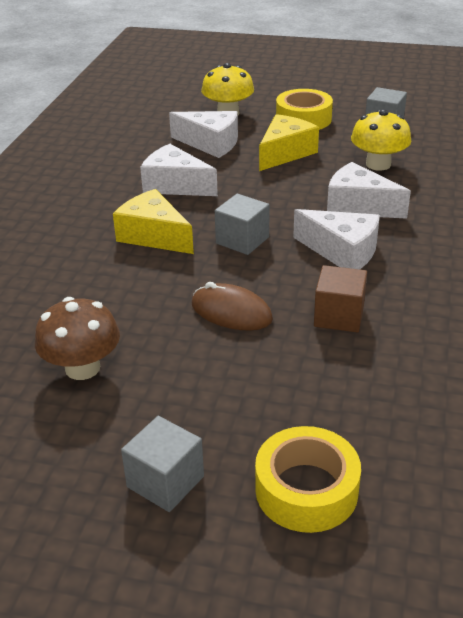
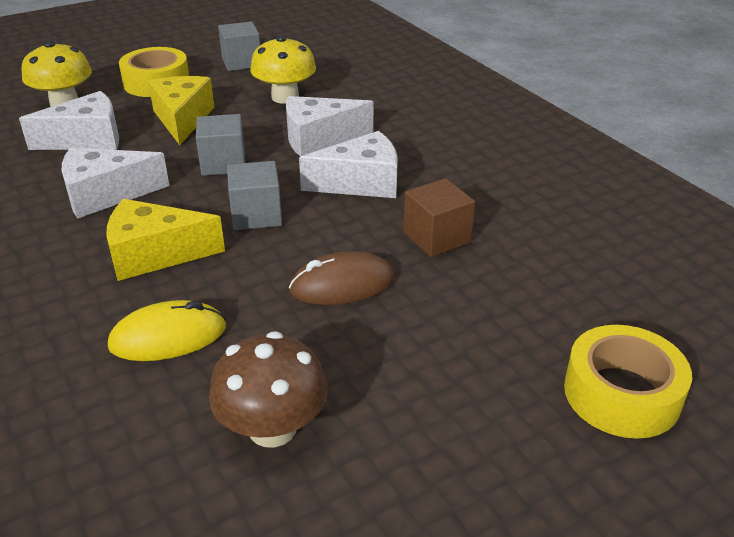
camera: 45 degrees left, 0 degrees up
grey cube [121,416,204,512] -> grey cube moved to [196,114,245,176]
none -> yellow mouse [108,300,226,361]

